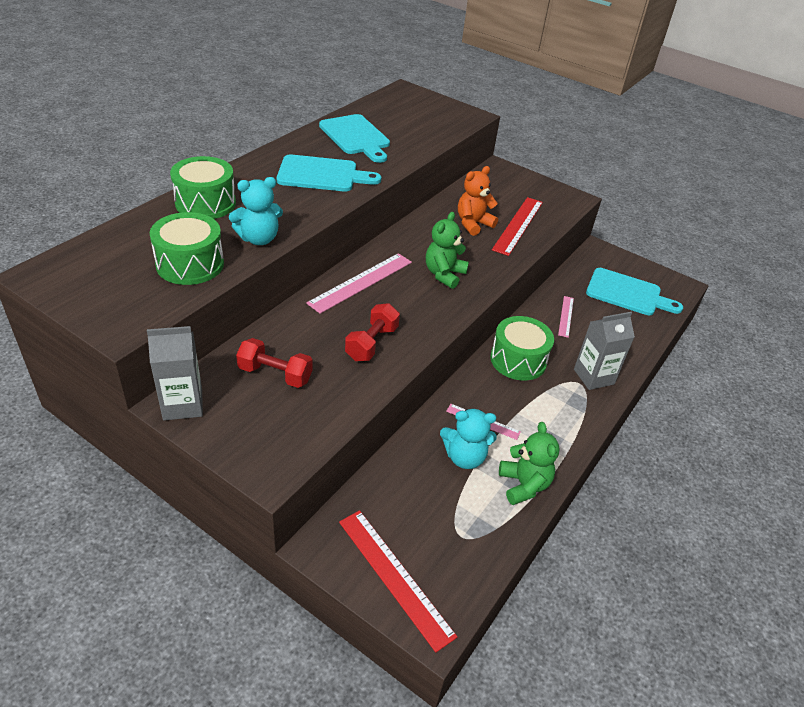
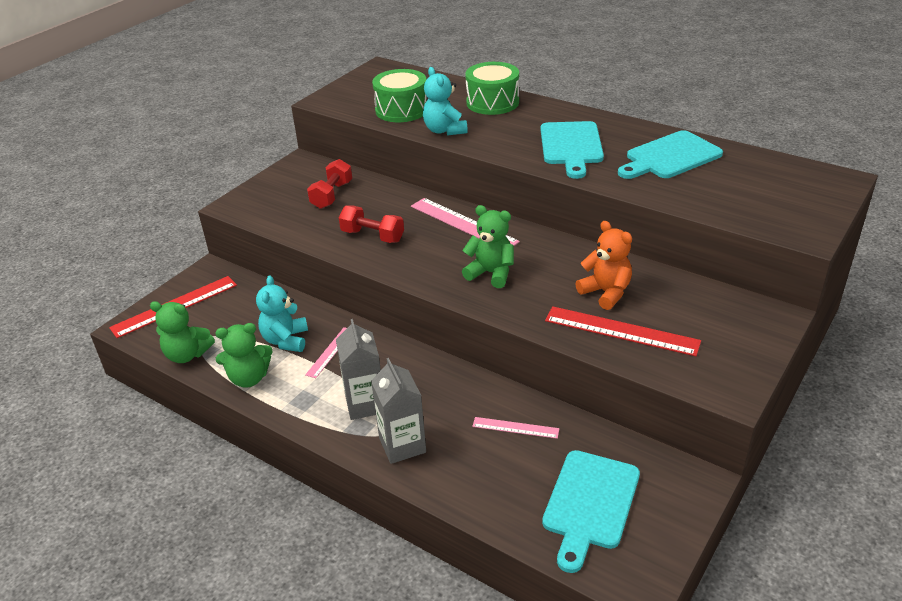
camera: 95 degrees right, 5 degrees down
grey carton [147,326,203,420] -> grey carton moved to [336,319,381,420]
green drum [490,316,554,380] -> none
none -> green teddy bear [150,301,215,363]

